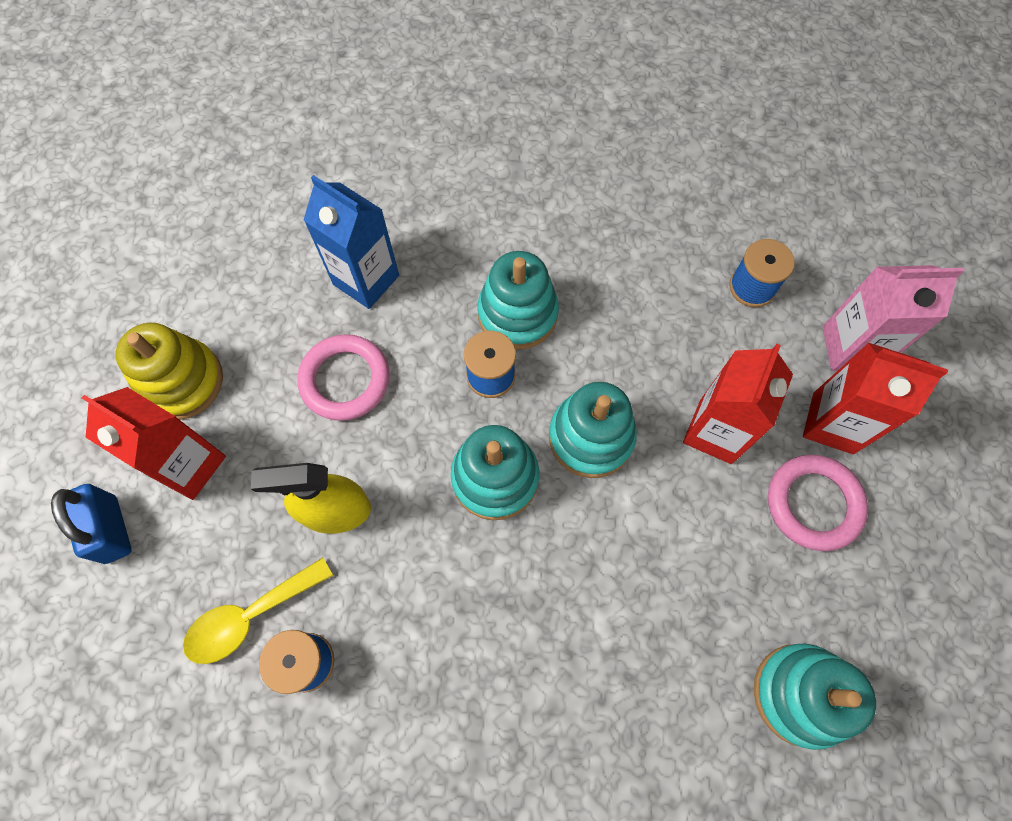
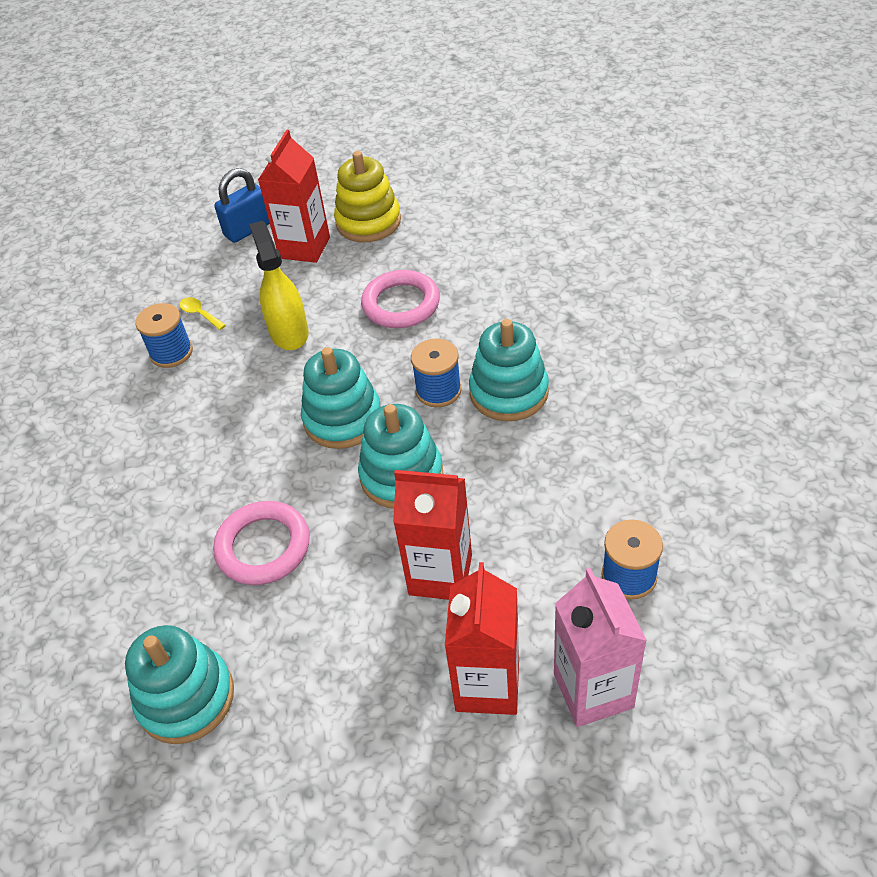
camera: 80 degrees right, 20 degrees down
yellow spoon [183,557,333,664] -> yellow spoon [179,297,226,330], size x0.53
blue carton [304,175,399,309] -> none
pink ring [768,455,868,551] -> pink ring moved to [213,501,310,585]

